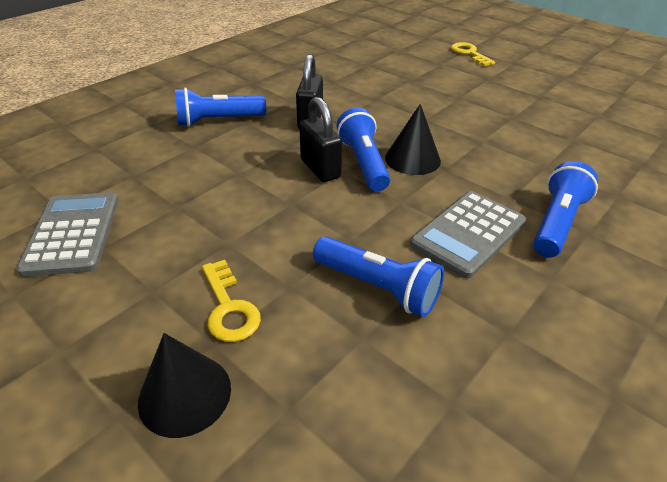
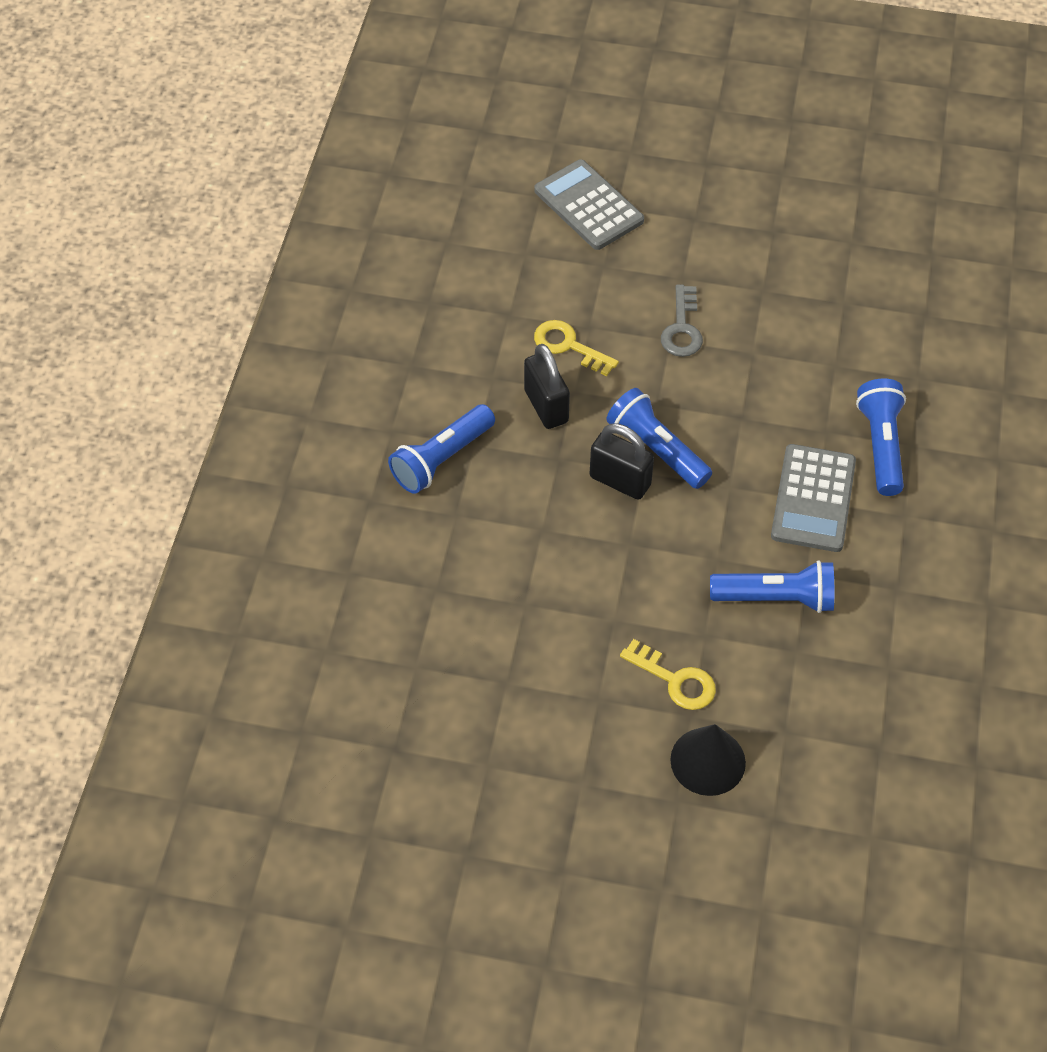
camera: 30 degrees left, 15 degrees up
grey calculator [16,192,119,277] -> grey calculator moved to [534,160,644,250]
black cone [385,104,441,175] -> none
yellow key [451,42,495,66] -> yellow key moved to [534,320,619,376]
none -> grey key [661,285,703,357]

